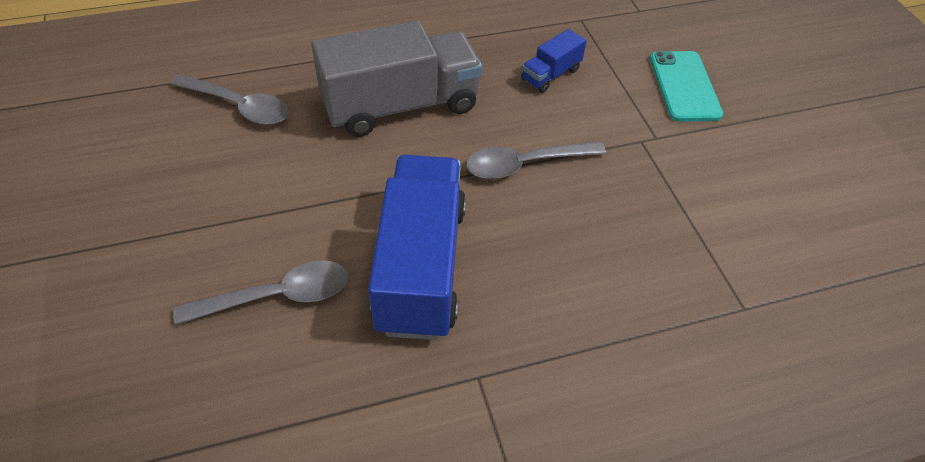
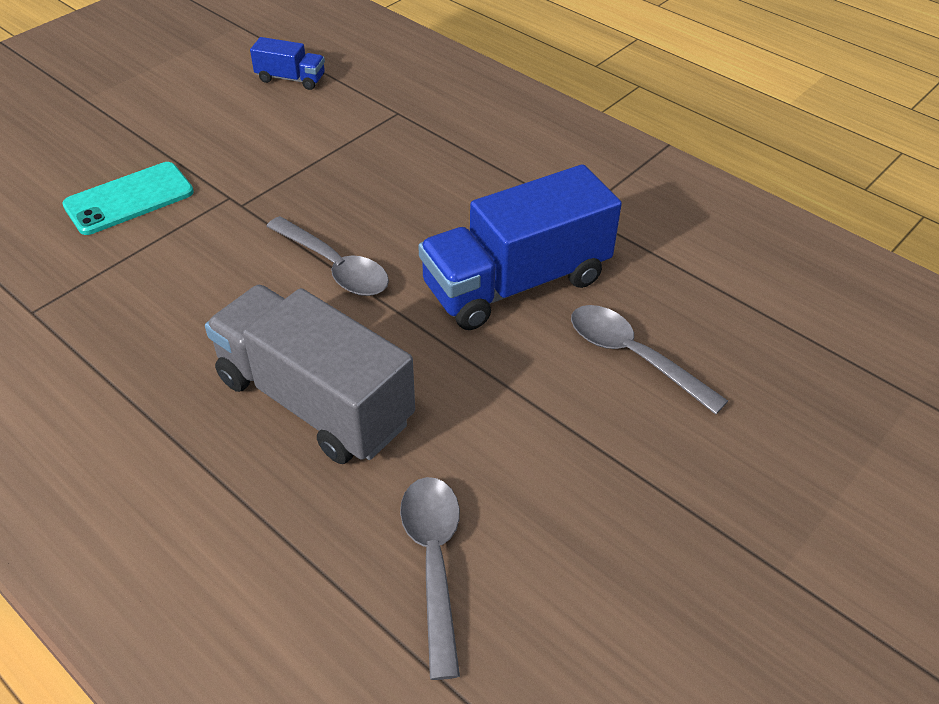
camera: 120 degrees left, 5 degrees down
blue truck [521,29,587,93] -> blue truck moved to [250,37,325,90]

